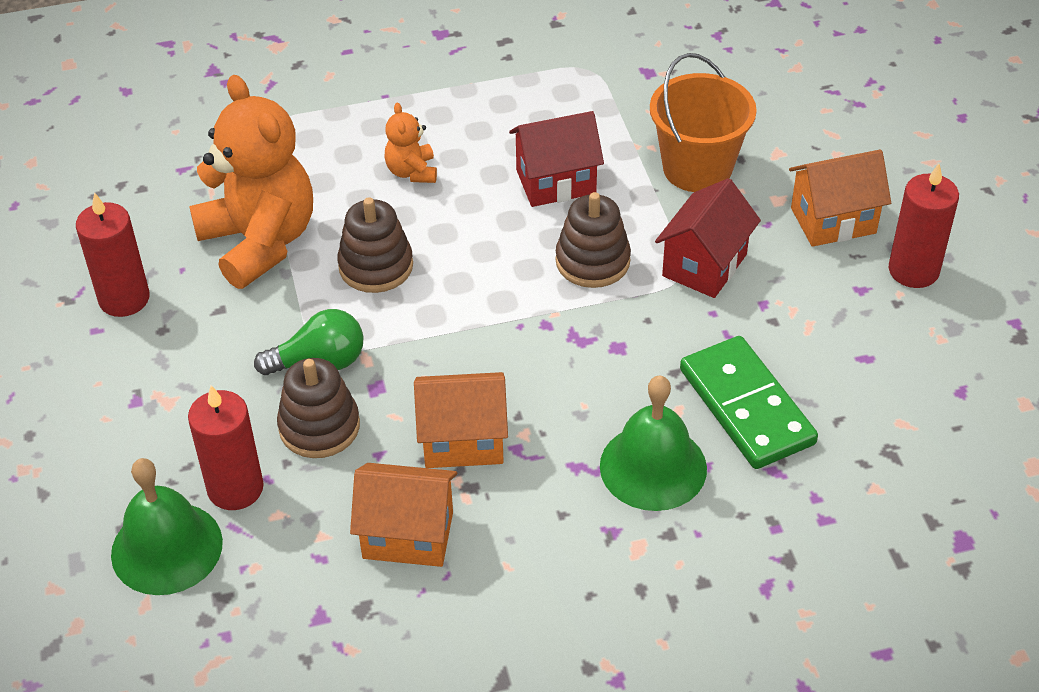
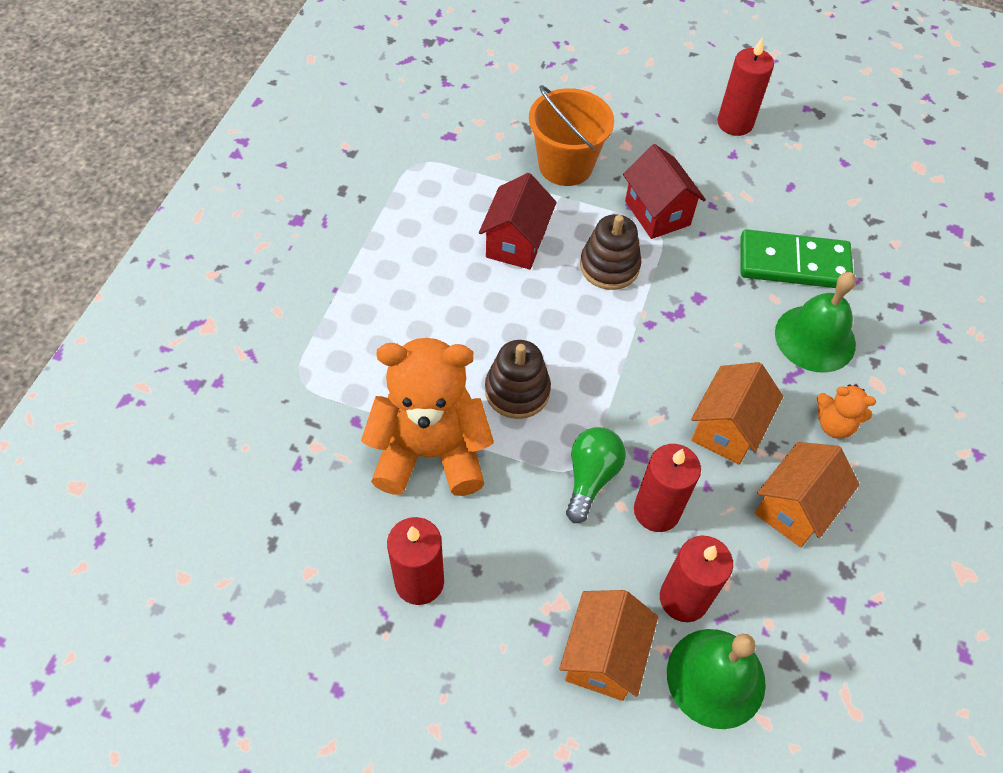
camera: 60 degrees left, 10 degrees up
brown stacking toy [277,358,360,458] -> red candle [634,444,701,532]
orange teddy bear [385,102,437,183] -> orange teddy bear moved to [817,384,876,439]
orange house [789,149,891,247] -> orange house moved to [559,590,658,701]

